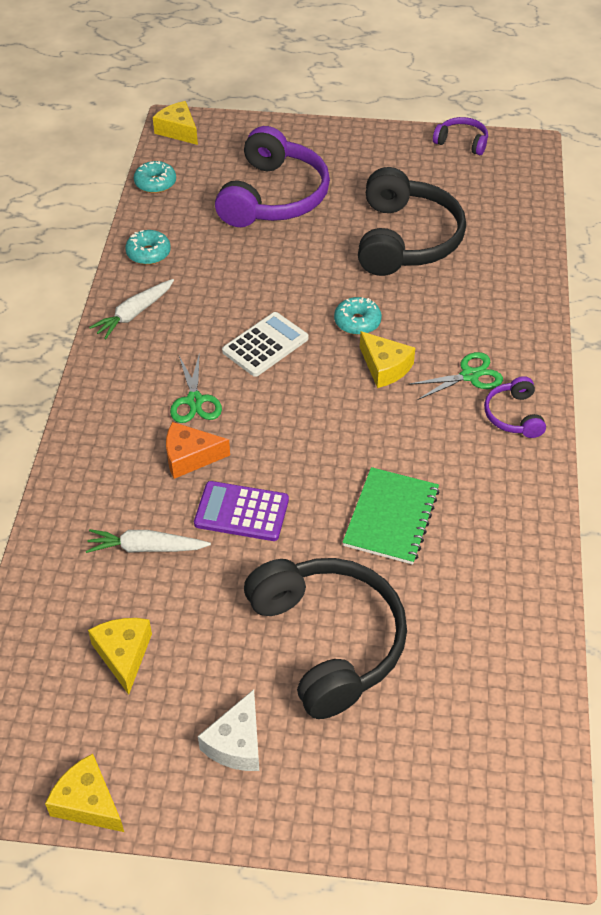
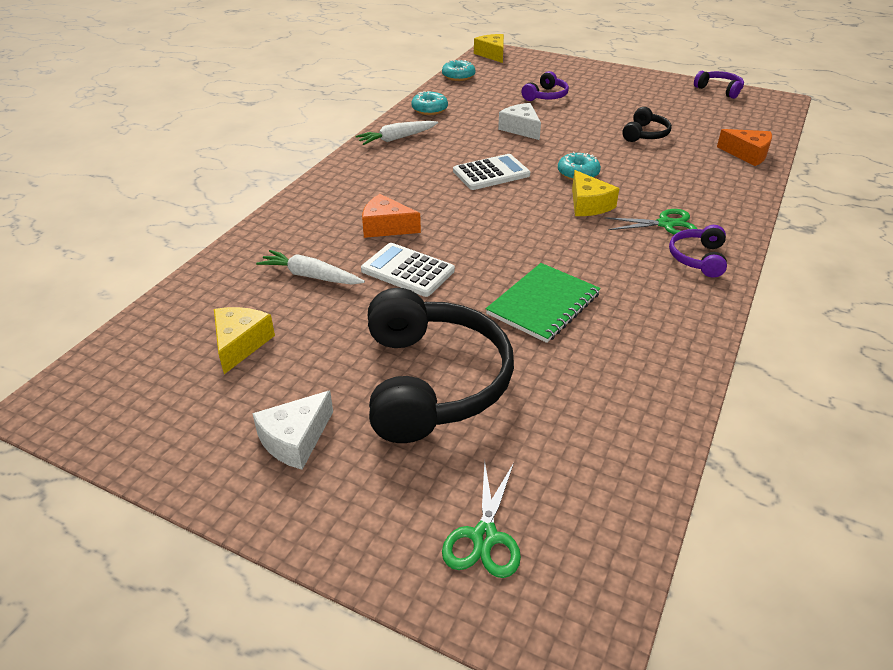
camera: 20 degrees right, 10 degrees down
yellow cheese [45,754,124,832] -> none
green scissors [170,352,222,423] -> green scissors moved to [442,461,521,578]
purple calculator [194,481,289,541] -> white calculator [361,243,455,297]
purple headphones [215,126,330,227] -> purple headphones [521,71,569,101], size x0.47
black headphones [358,167,466,276] -> black headphones [622,107,672,142], size x0.47
none -> white cheese [498,103,541,140]
none -> orange cheese [717,129,772,166]

